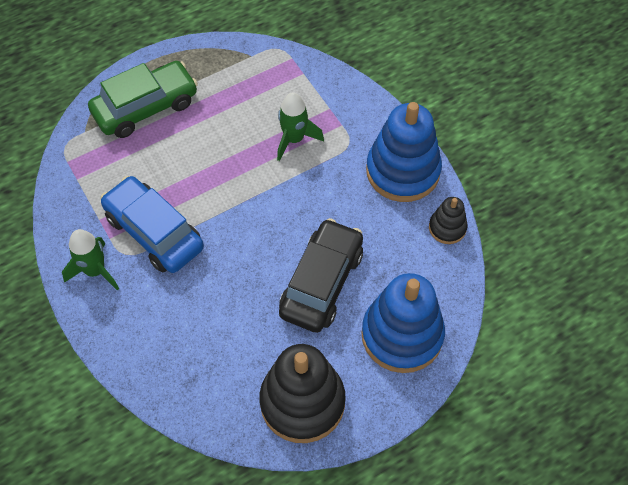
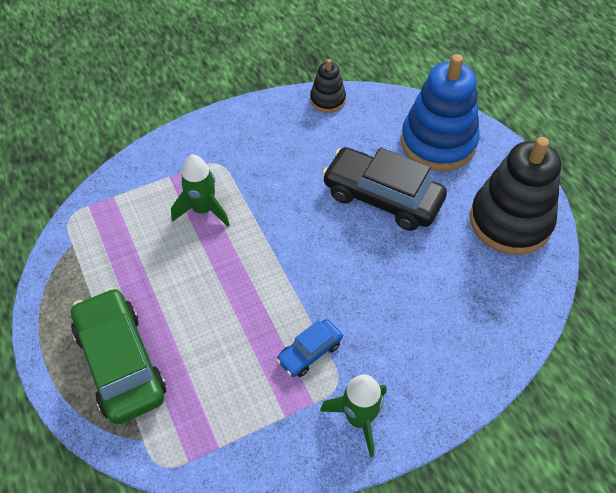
camera: 85 degrees left, 5 degrees down
blue car [100,176,204,273] -> blue car [276,319,343,377], size x0.50
blue stacking toy [366,102,442,202] -> none

